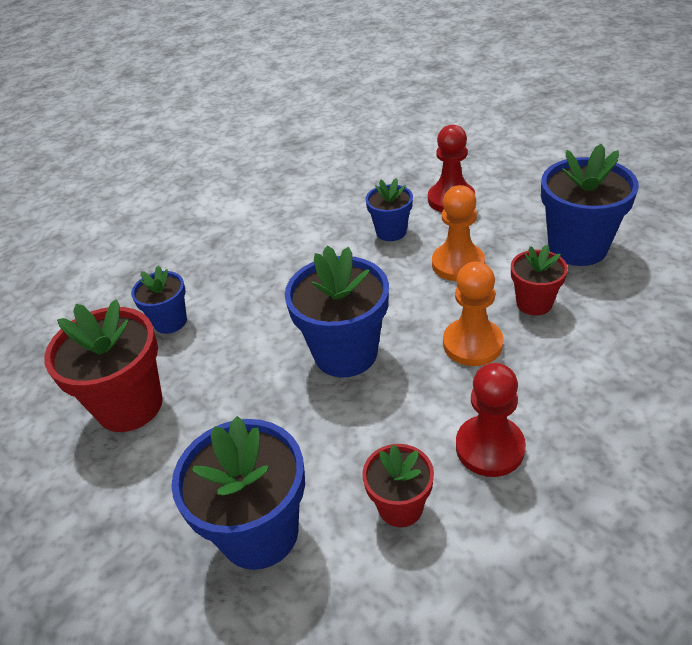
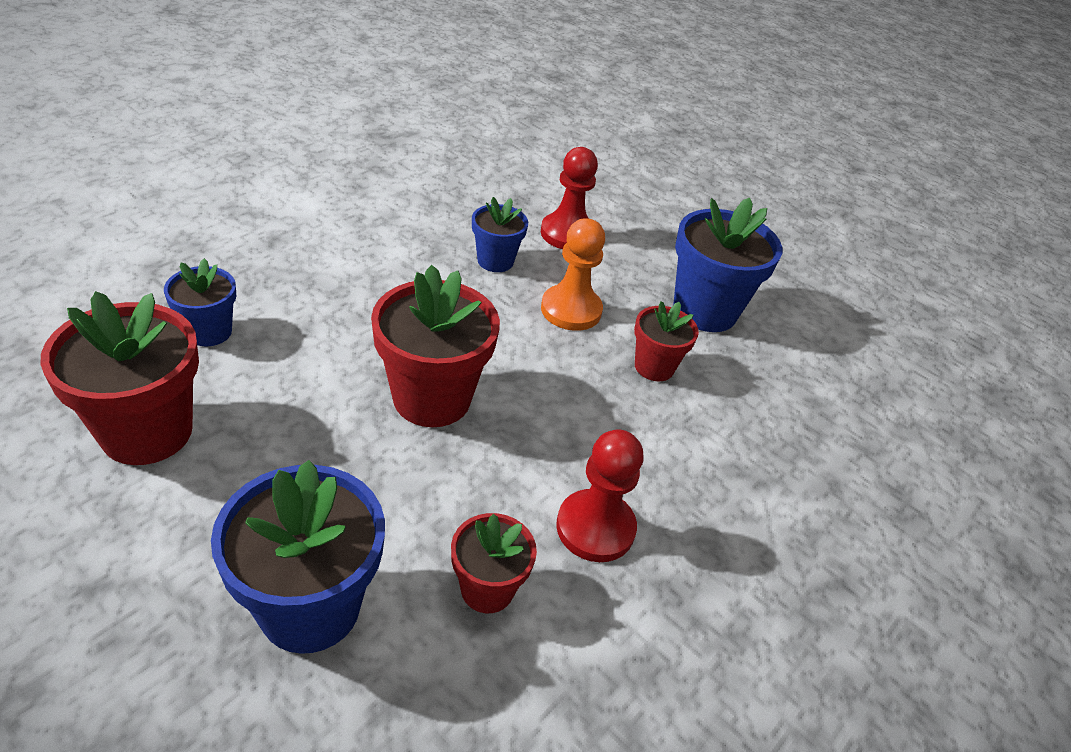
camera: 15 degrees left, 0 degrees up
blue flower pot [285,246,389,377] -> red flower pot [371,265,500,427]
orange pawn [443,262,504,366] -> none

